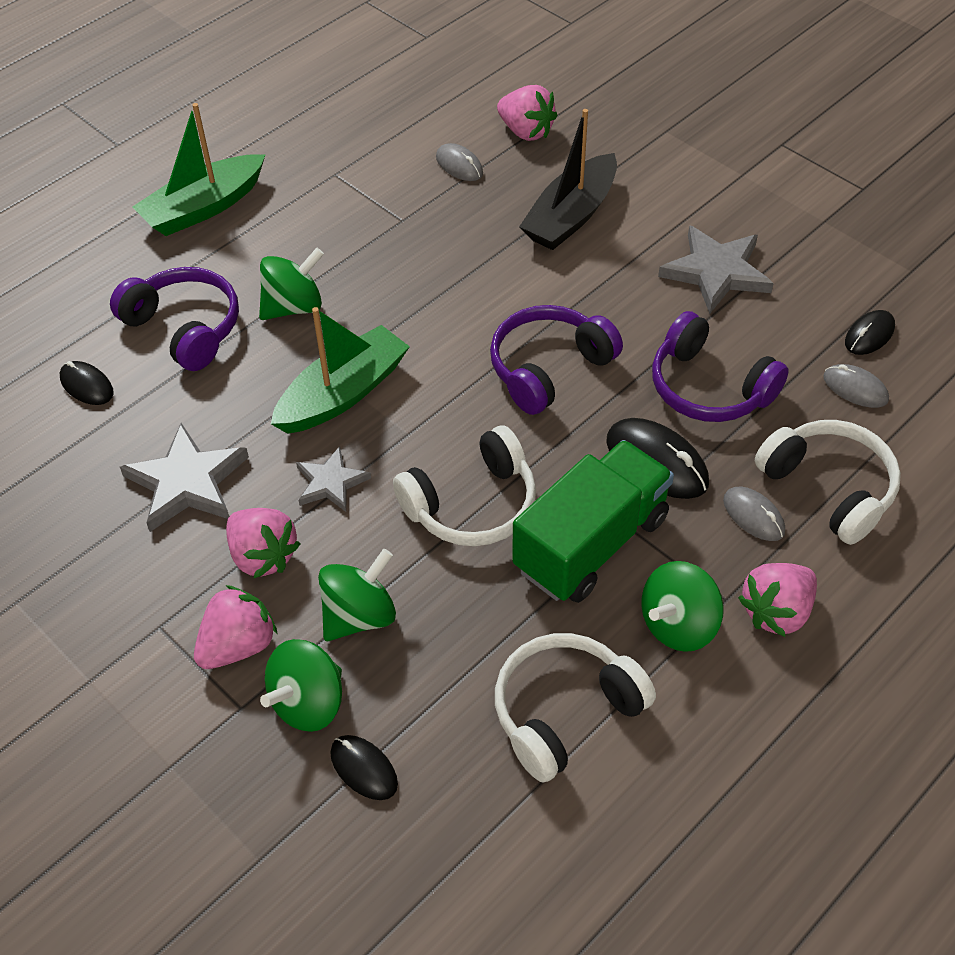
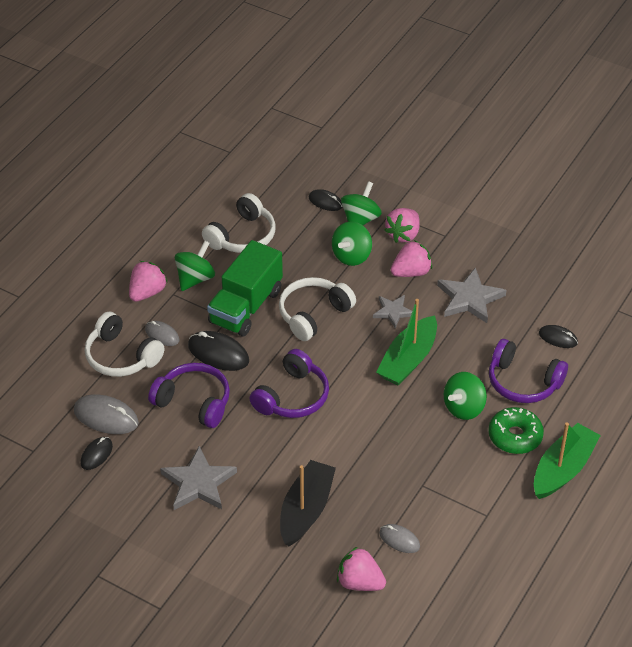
camera: 165 degrees right, 5 degrees down
pink strawberry [226,508,300,578] -> pink strawberry turned 120 degrees clockwise [391,240,432,277]
grey mouse [823,364,889,408] -> grey mouse [74,394,139,434], size x1.65
none -> green donut [488,407,544,454]

